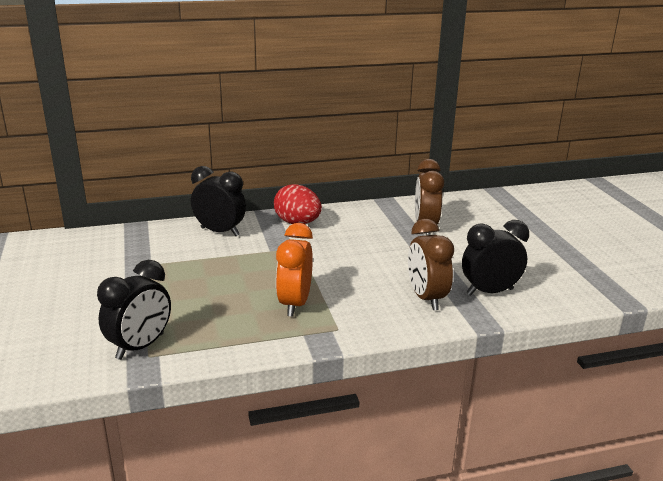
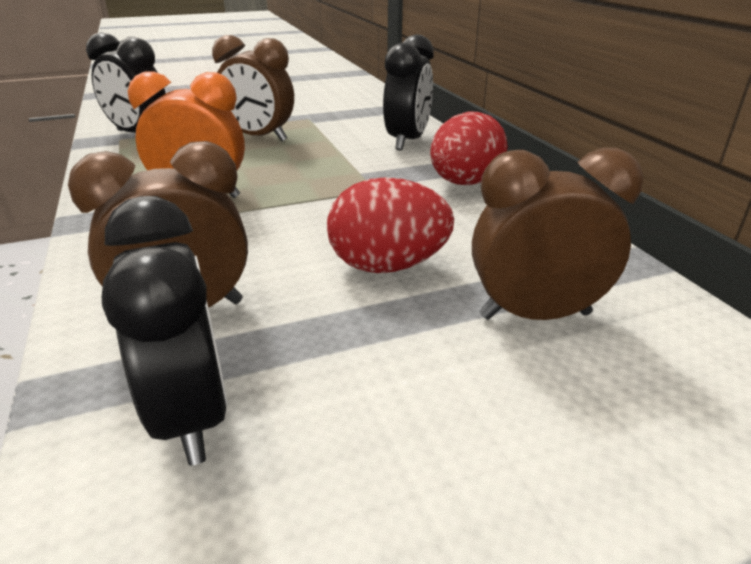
camera: 85 degrees right, 5 degrees up
none -> brown clock [212,35,294,141]
none -> red egg [327,177,454,273]

